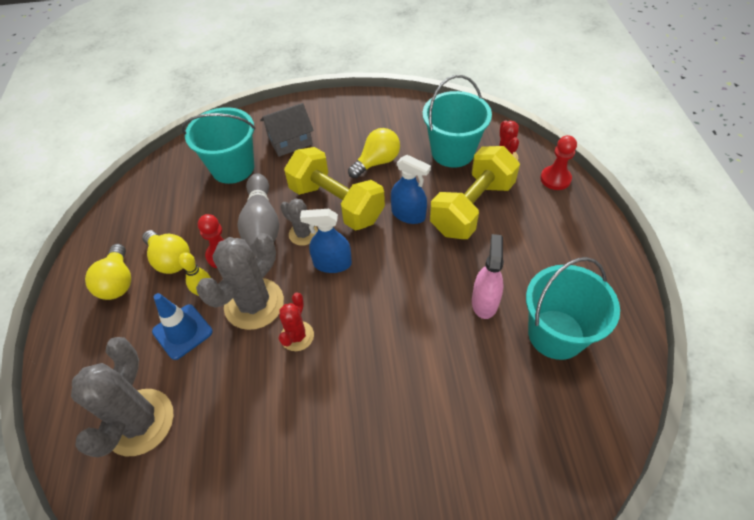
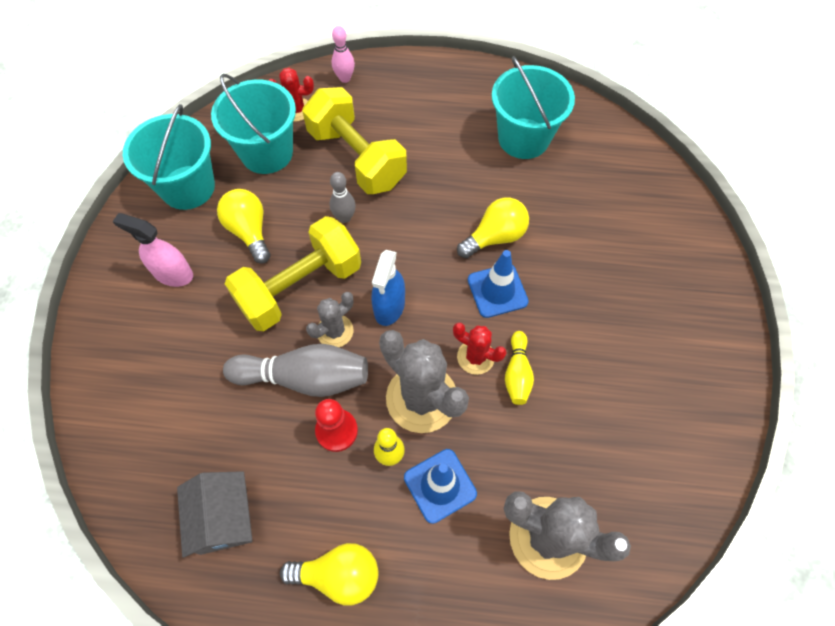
camera: 80 degrees left, 10 degrees up
yellow light bulb [142,230,190,274] -> yellow light bulb moved to [457,198,529,258]
turquoise bucket [182,107,256,184] -> turquoise bucket moved to [123,104,215,210]
grey house [260,103,314,157] -> grey house moved to [177,471,253,558]
blue spray bottle [391,155,431,224] -> grey bowling pin [330,172,356,223]
pink spray bottle [472,234,504,319] -> pink spray bottle moved to [112,213,193,287]
red pawn [540,135,577,190] -> pink bowling pin [332,26,355,83]
none -> blue traffic cone [468,250,529,318]
none -> yellow bowling pin [505,331,534,405]

